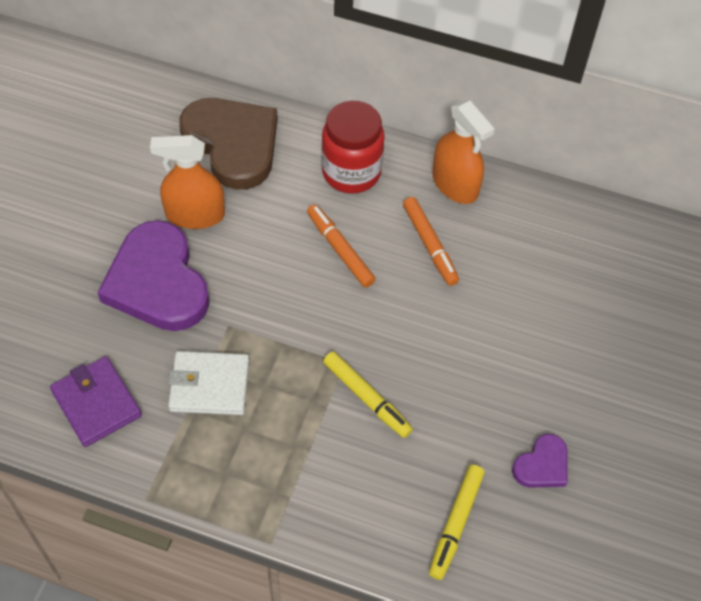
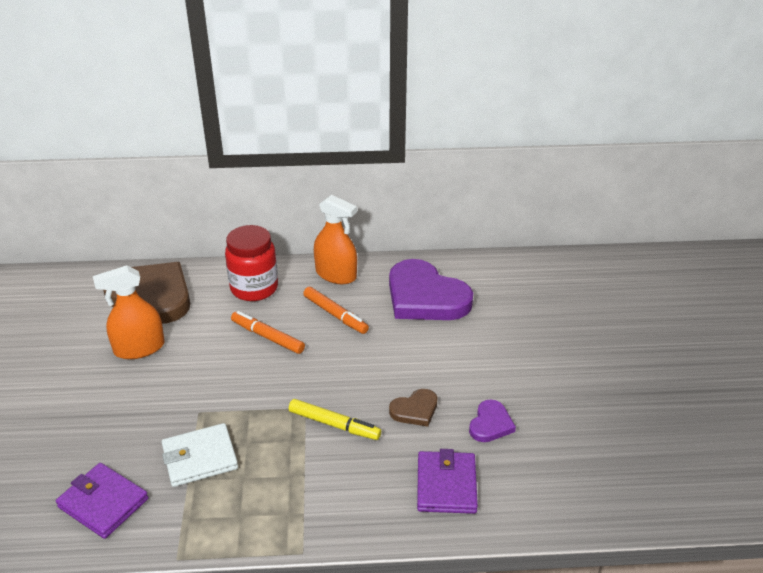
camera: 20 degrees left, 20 degrees down
purple heart [97,220,209,331] -> purple heart moved to [389,259,473,320]
yellow marker [429,465,485,580] -> purple wallet [417,449,478,514]
none -> brown heart [389,389,437,427]

